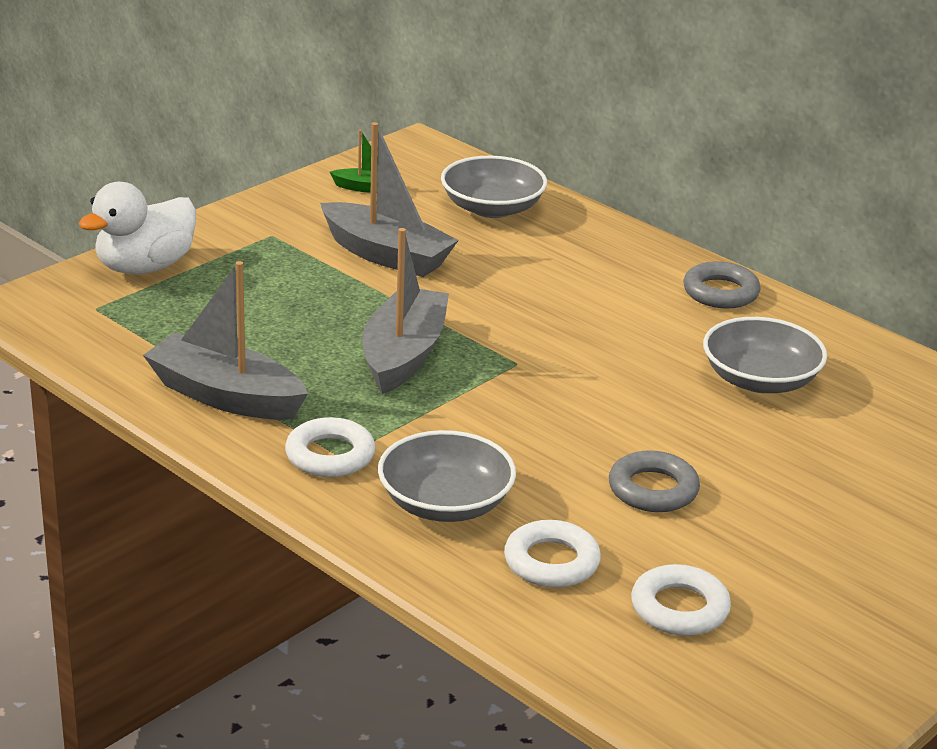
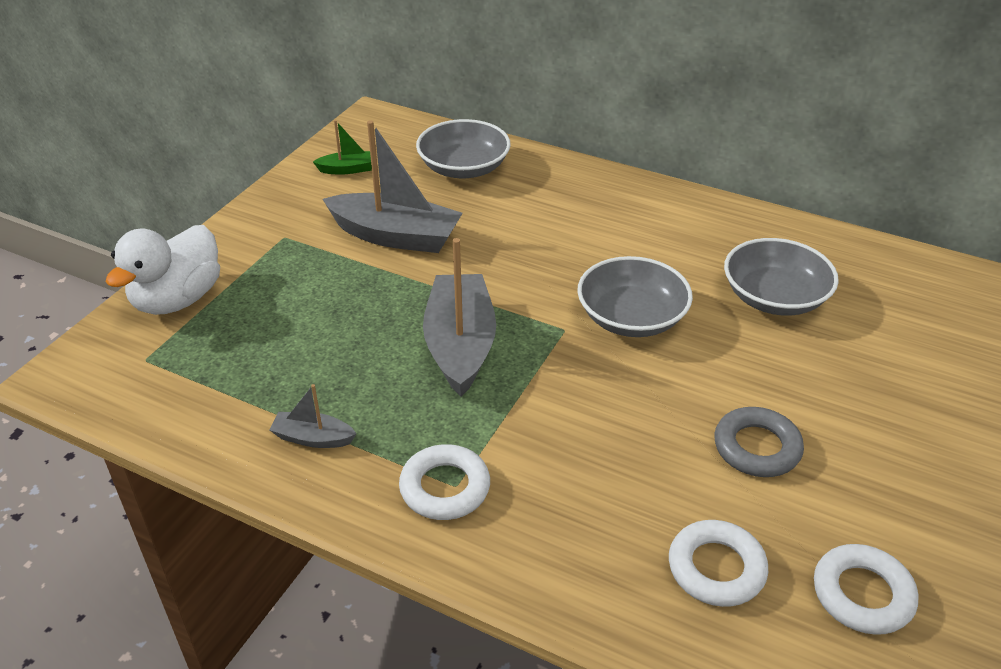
camera: 15 degrees left, 10 degrees up
grey boat [143,261,308,420] -> grey boat [269,384,357,448], size x0.48
grey bowl [378,430,516,522] -> grey bowl moved to [577,256,693,337]
grey ring [683,261,761,309] -> none

